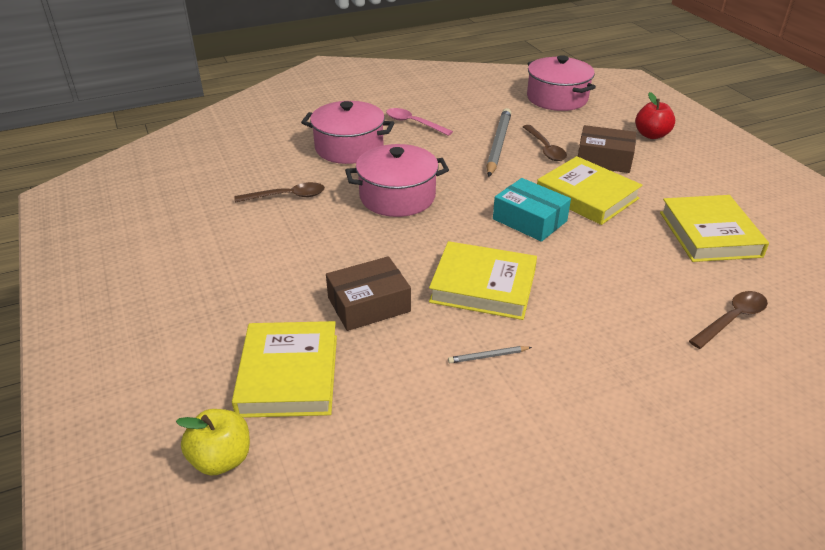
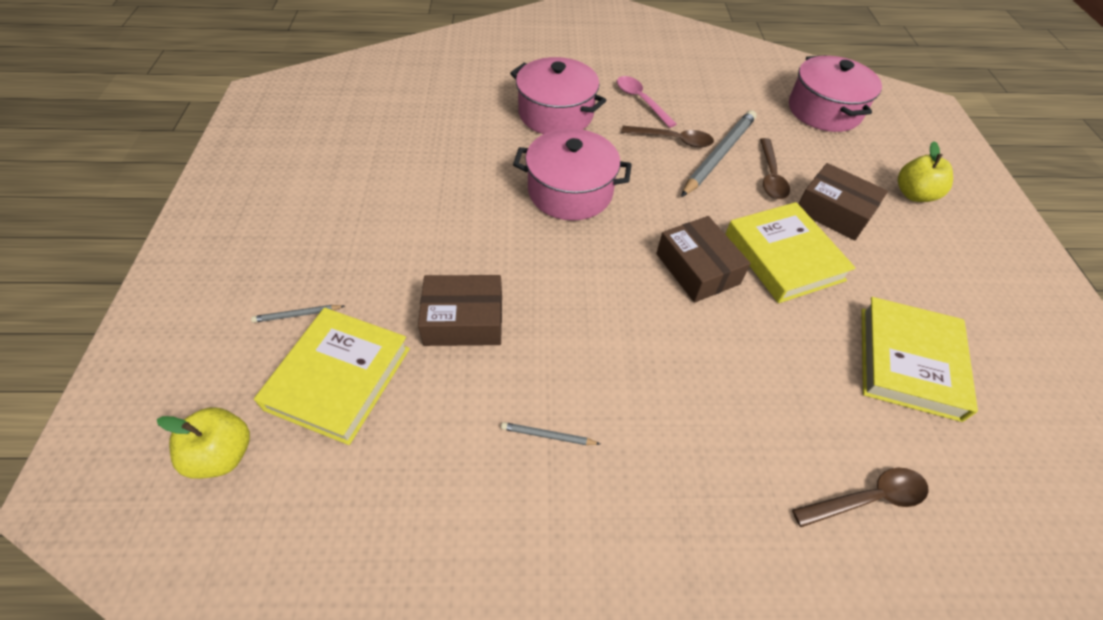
camera: 20 degrees right, 15 degrees up
brown spoon [234,182,325,203] -> brown spoon moved to [621,126,714,148]
yellow book [429,241,537,320] -> none
turquoise box [493,178,571,242] -> brown box [656,216,751,303]
red apple [635,92,675,139] -> yellow apple [898,141,953,202]
none -> grey pencil [251,305,345,323]

